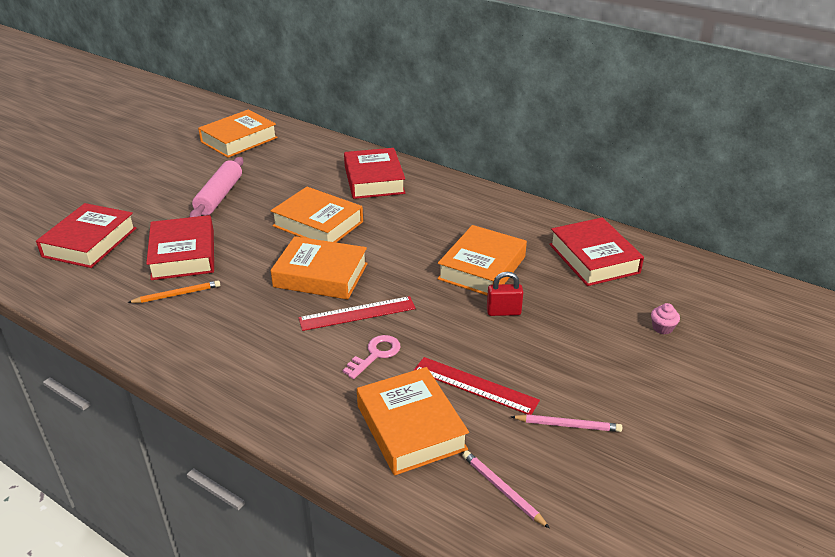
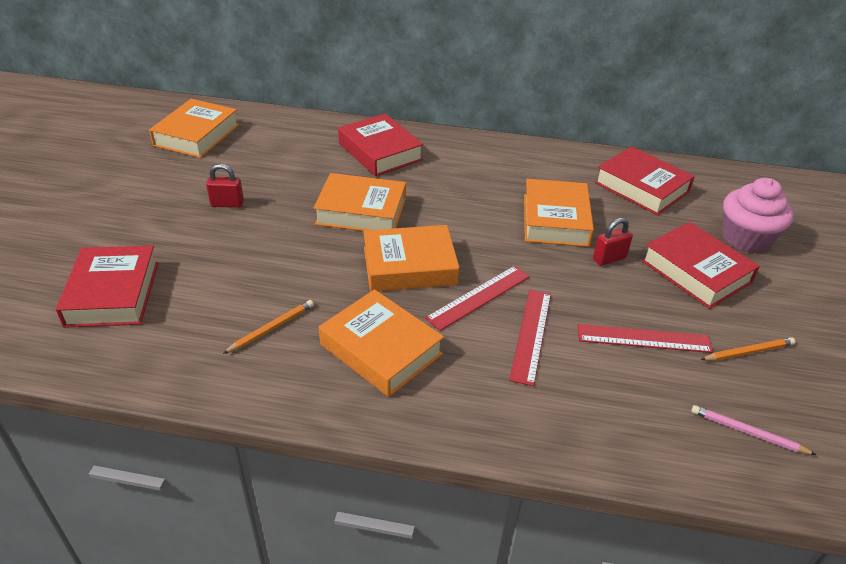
camera: 25 degrees left, 5 degrees up
red book [146,215,214,280] -> red book moved to [641,222,760,309]
pink rolling pin [189,157,244,217] -> red padlock [206,164,244,208]
pink key [343,335,401,379] -> red ruler [509,290,551,386]
orange book [357,367,469,475] -> orange book moved to [319,289,444,397]
pink pencil [511,414,622,432] -> orange pencil [700,337,795,361]
pink cupcake [651,303,680,334] -> pink cupcake [723,178,794,253], size x2.47

